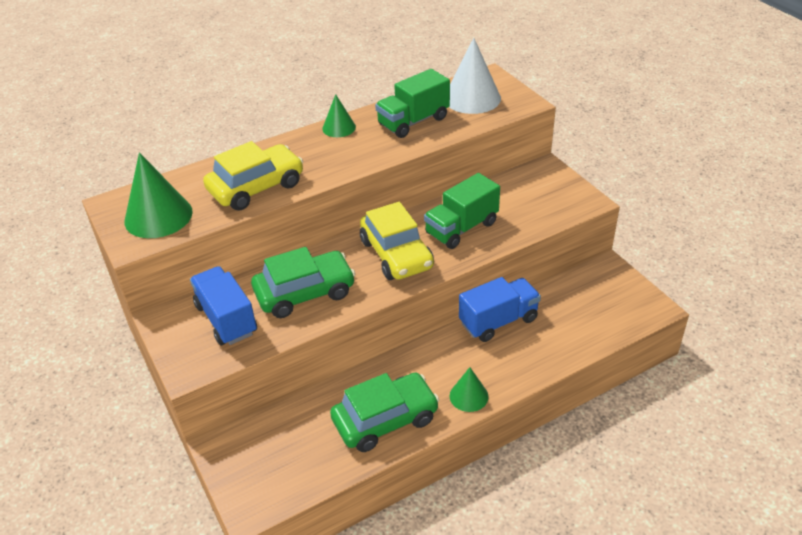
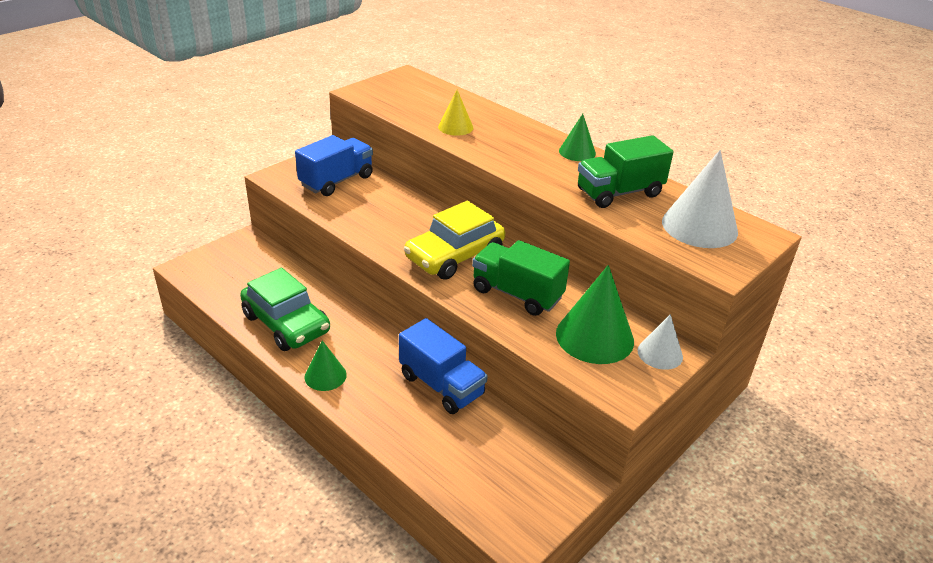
camera: 70 degrees right, 5 degrees down
green cone [125,152,193,238] -> green cone moved to [556,265,634,364]
yellow car [203,141,303,211] -> yellow cone [438,90,473,136]
green car [251,247,356,318] -> none
green truck [375,69,450,138] -> green truck turned 60 degrees counterclockwise [578,135,673,208]
none -> white cone [638,314,683,370]

